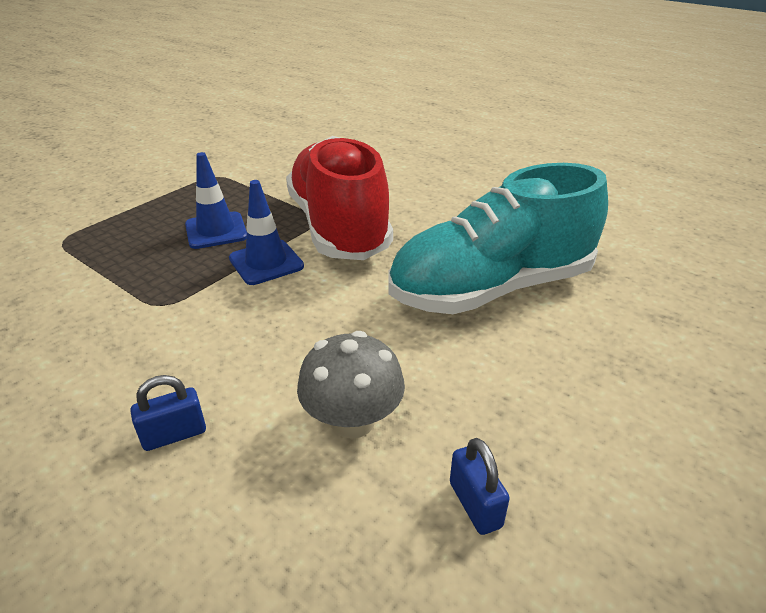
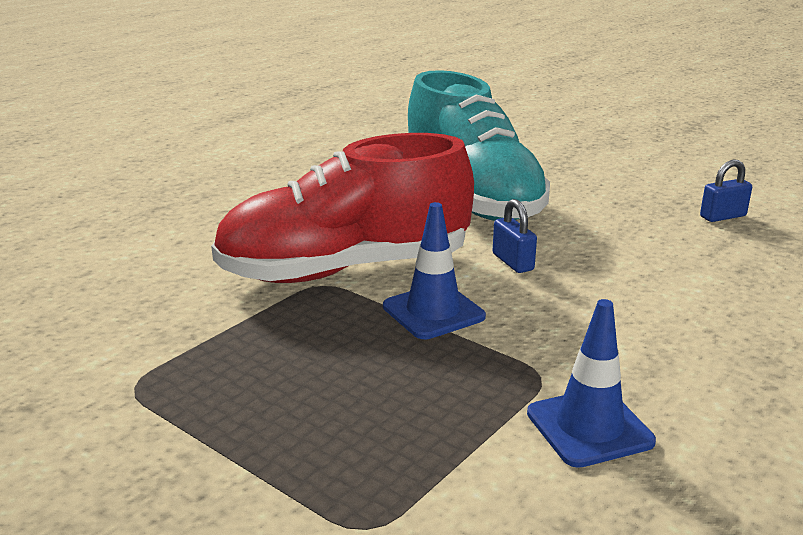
camera: 90 degrees left, 10 degrees down
blue padlock [130,375,206,451] -> blue padlock moved to [492,199,537,273]
blue traffic cone [185,152,247,249] -> blue traffic cone moved to [527,299,656,468]
grey mushroom [297,331,405,439] -> none

